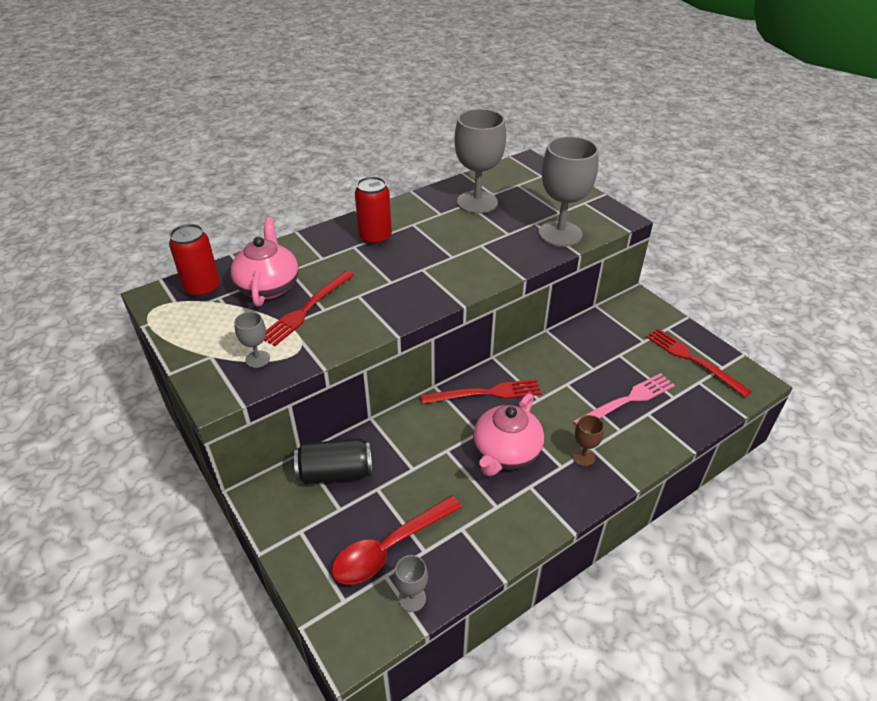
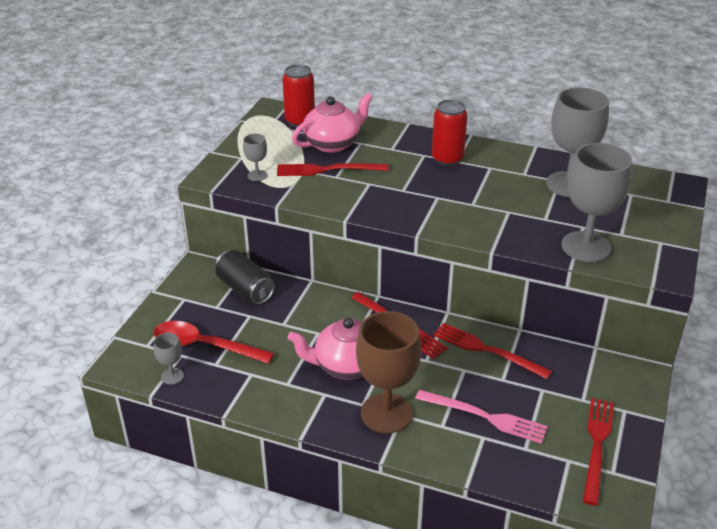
camera: 55 degrees right, 5 degrees down
brown goblet [572,415,604,466] -> brown goblet [356,311,421,433], size x2.22
none -> red fork [433,323,552,379]

